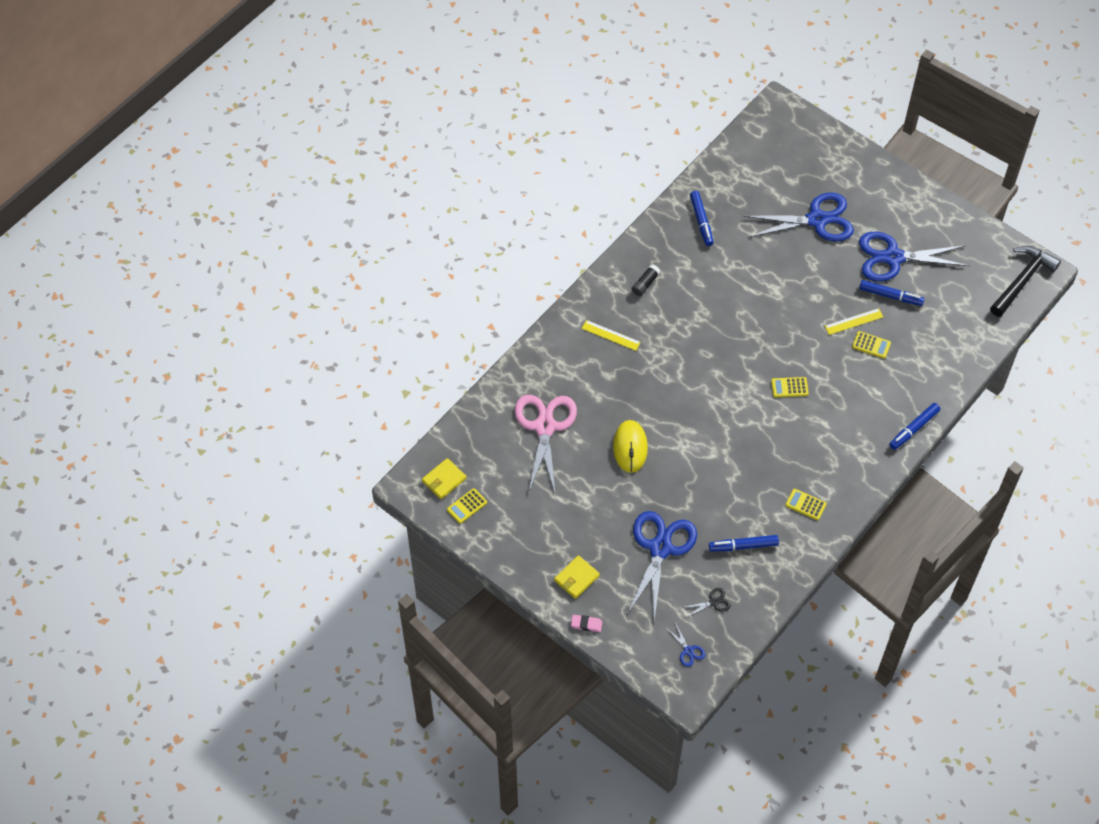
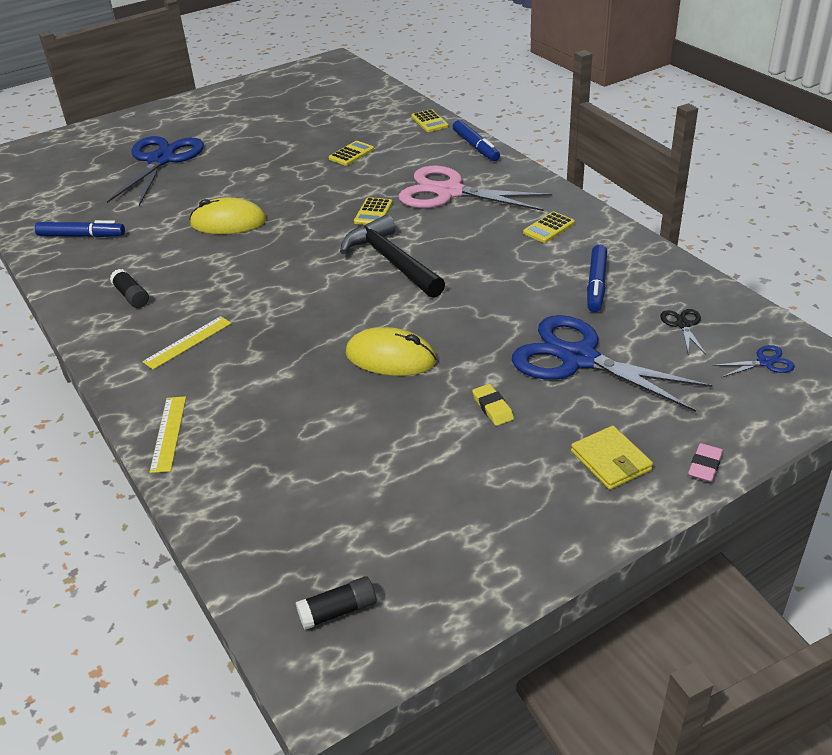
camera: 70 degrees left, 20 degrees down
yellow wallet [422,458,467,499] -> black glue stick [296,576,376,630]
yellow calculator [447,488,487,524] -> yellow calculator moved to [411,109,449,132]
pink scissors [515,395,577,496] -> pink scissors moved to [399,165,552,211]
yellow ruler [825,308,883,335] -> yellow ruler moved to [150,396,186,473]
blue scissors [859,232,969,282] -> none
blue marker [859,280,924,306] -> none
black hammer [990,246,1061,317] -> black hammer moved to [340,215,445,298]
none -> yellow mouse [190,197,267,234]
none -> yellow eraser [472,384,514,426]

